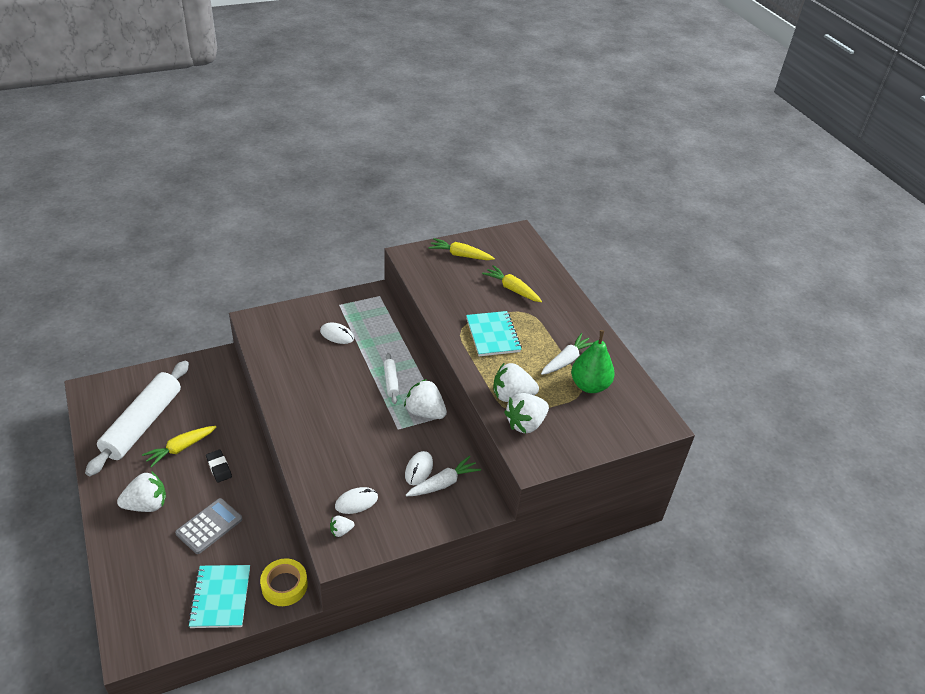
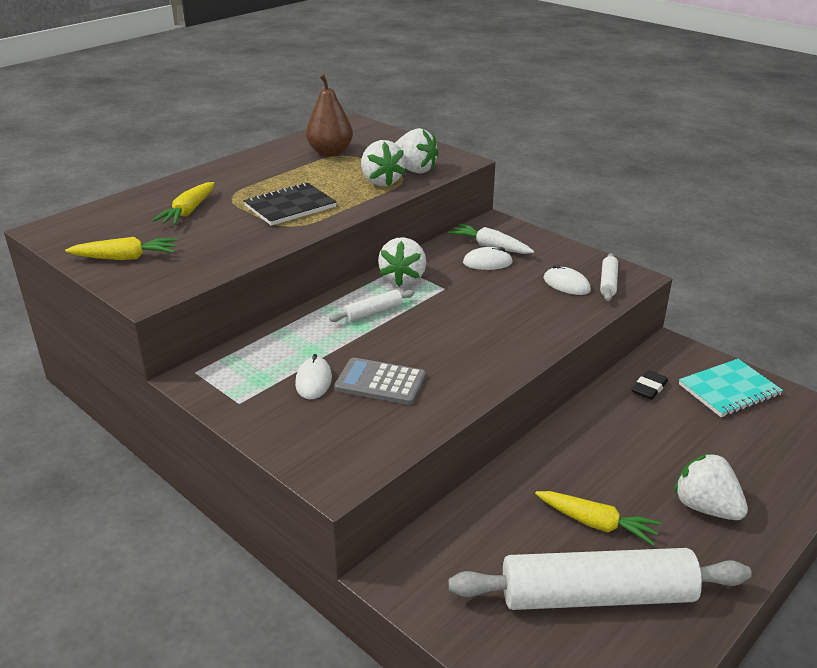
camera: 110 degrees left, 10 degrees down
grey calculator [175,498,242,554] -> grey calculator moved to [334,358,426,405]
black eraser [206,450,232,483] -> black eraser moved to [631,370,668,400]
yellow tape [260,558,308,606] -> none
white strawberry [330,516,354,537] -> white rolling pin [600,253,618,301]
yellow carrot [428,238,495,260] -> yellow carrot turned 90 degrees counterclockwise [65,237,177,260]
turquoise notebook [466,311,522,356] -> black notebook [244,182,337,226]
white carrot [541,333,594,375] -> none
green pear [571,330,615,393] -> brown pear [306,74,353,157]

